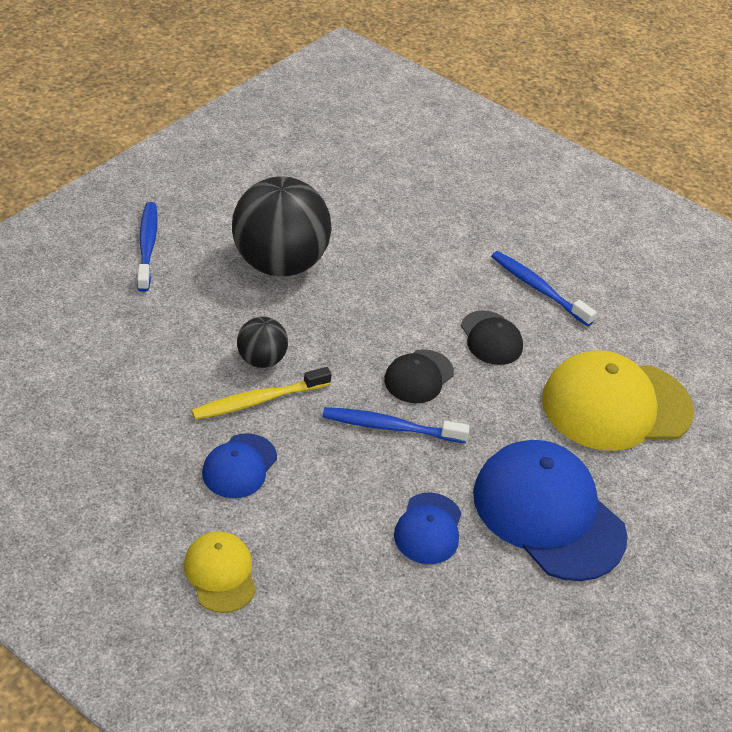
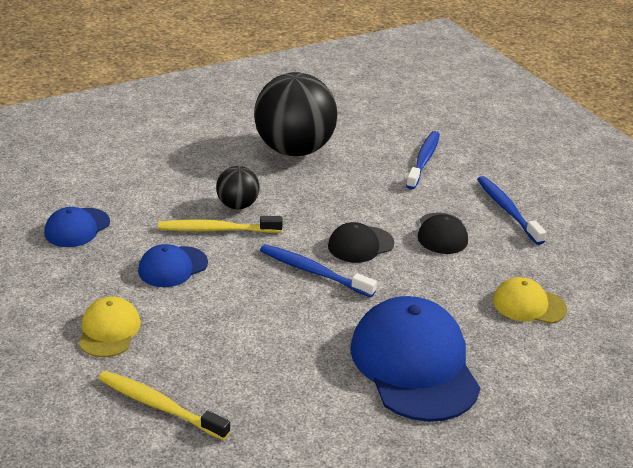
camera: 25 degrees right, 10 degrees down
blue toothbrush [137,202,158,292] -> blue toothbrush moved to [406,131,440,189]
blue cap [394,492,461,564] -> blue cap moved to [44,207,110,247]
yellow cap [542,350,694,451] -> yellow cap [493,277,567,324], size x0.51
none -> yellow toothbrush [98,371,230,440]

